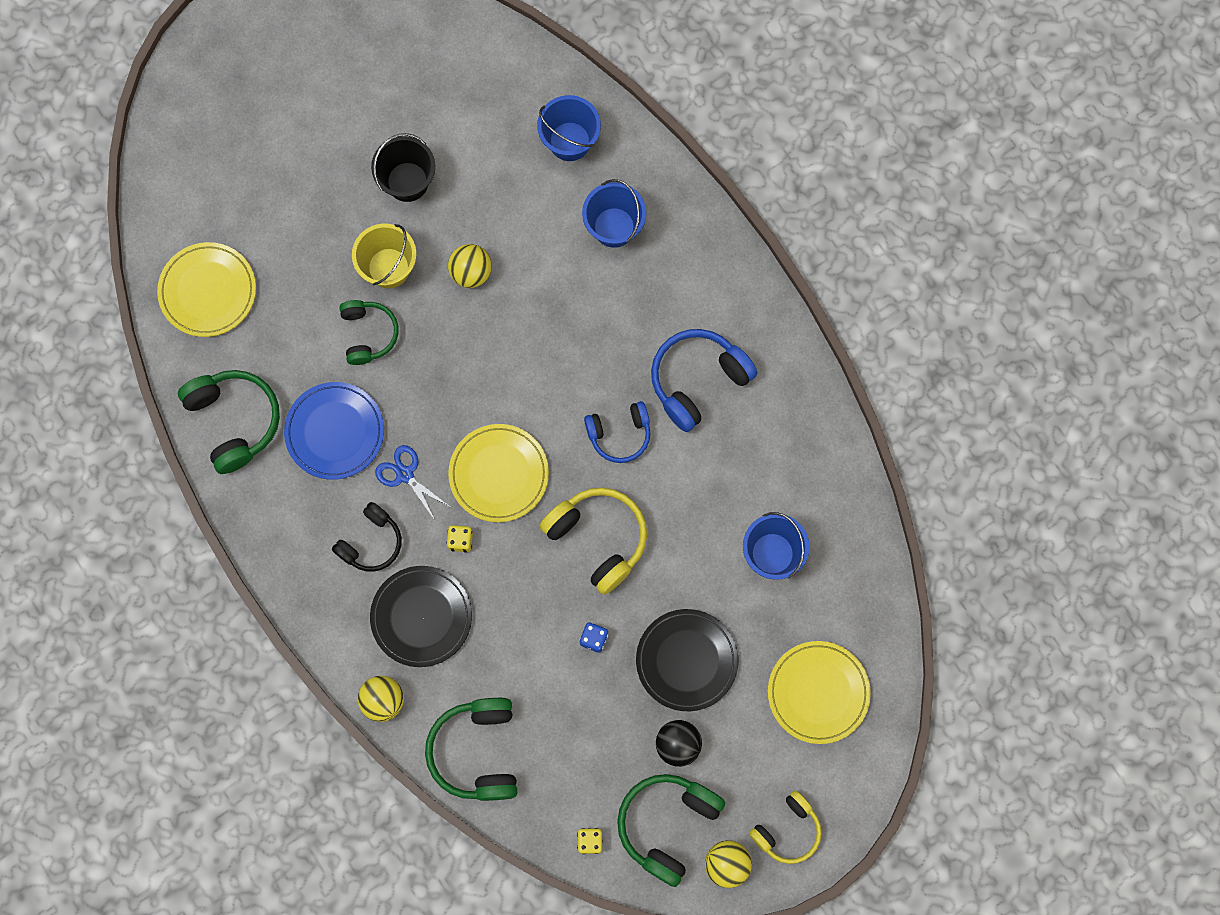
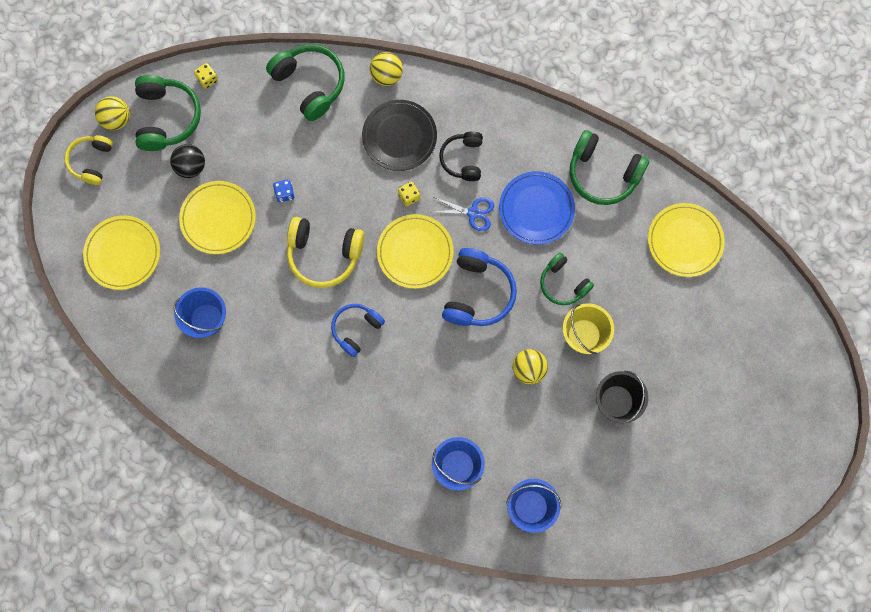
camera: 145 degrees right, 0 degrees up
black plate [636,609,738,711] -> yellow plate [179,181,256,254]
blue headphones [651,329,757,432] -> blue headphones moved to [442,248,517,326]

